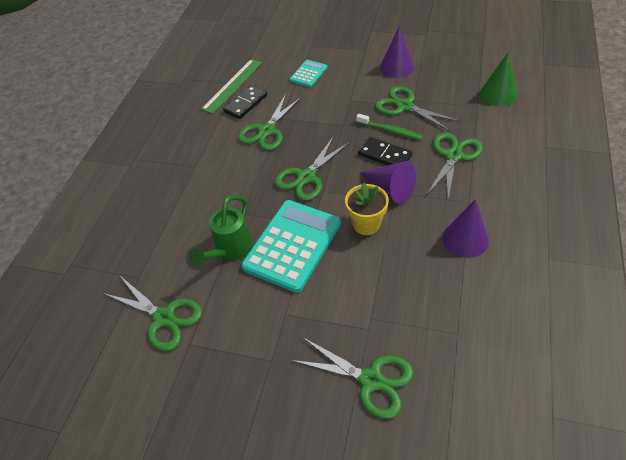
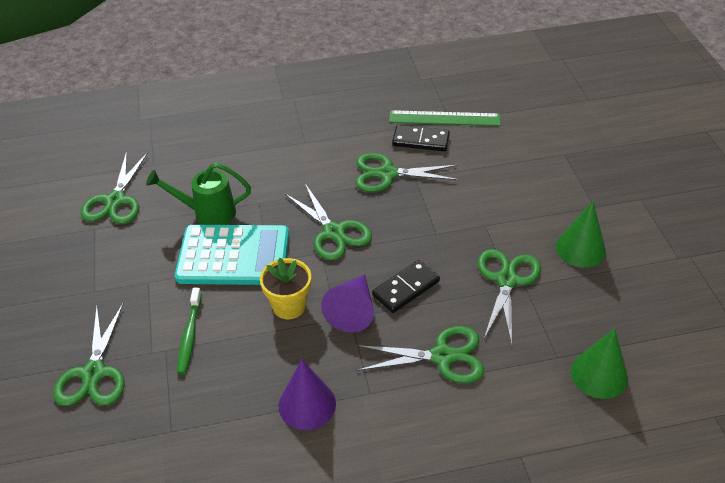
camera: 60 degrees right, 5 degrees down
green scissors [275,136,350,201] -> green scissors turned 135 degrees counterclockwise [284,184,372,260]
turquoise calculator [290,60,327,87] -> none
green toothbrush [356,114,423,140] -> green toothbrush moved to [177,288,202,374]
black domino [358,137,412,165] -> black domino turned 45 degrees clockwise [372,260,440,313]
purple cone [380,26,414,78] -> green cone [556,201,606,268]

